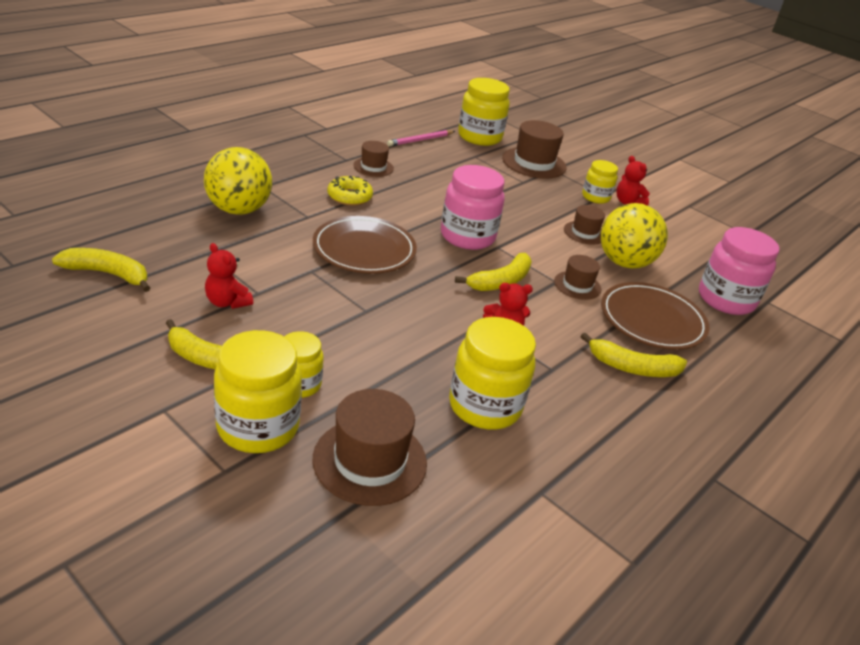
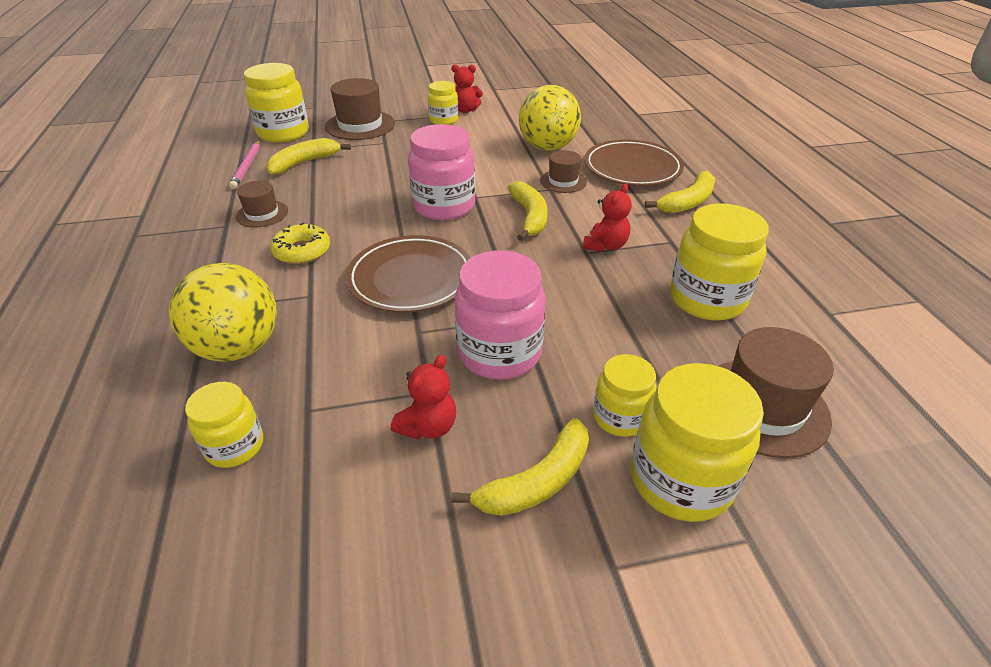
camera: 50 degrees left, 5 degrees up
yellow banana [52,248,150,292] -> yellow banana moved to [266,138,351,175]
red teddy bear [205,243,253,309] -> red teddy bear turned 45 degrees counterclockwise [391,355,456,440]
brown hat [564,205,605,245] -> none
pink jar [699,227,779,315] -> pink jar moved to [455,250,546,380]
none -> yellow jar [185,382,263,468]

